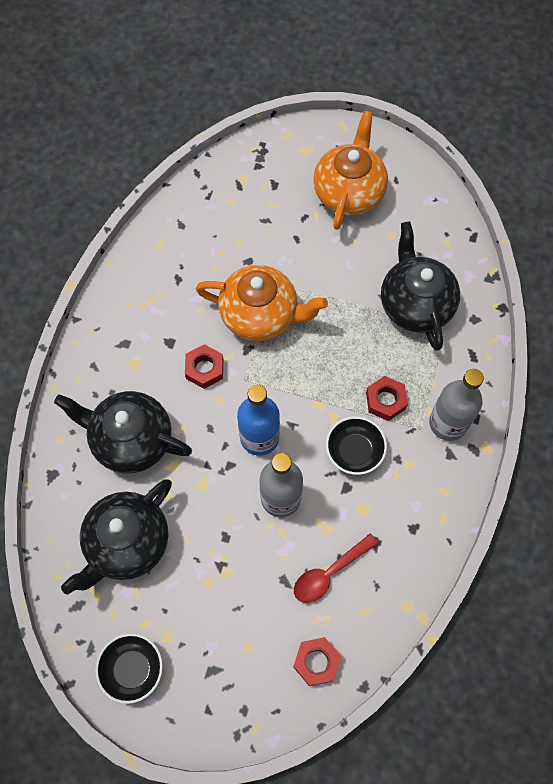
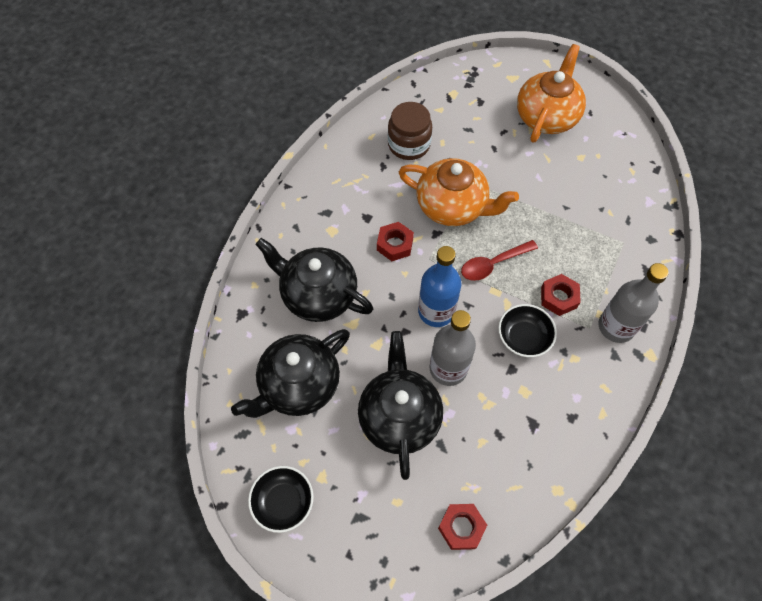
camera: 10 degrees right, 5 degrees down
red spoon [294,534,378,603] -> red spoon moved to [461,240,538,281]
black teapot [381,221,460,351] -> black teapot moved to [358,331,443,480]
none -> brown jar [388,102,432,160]

